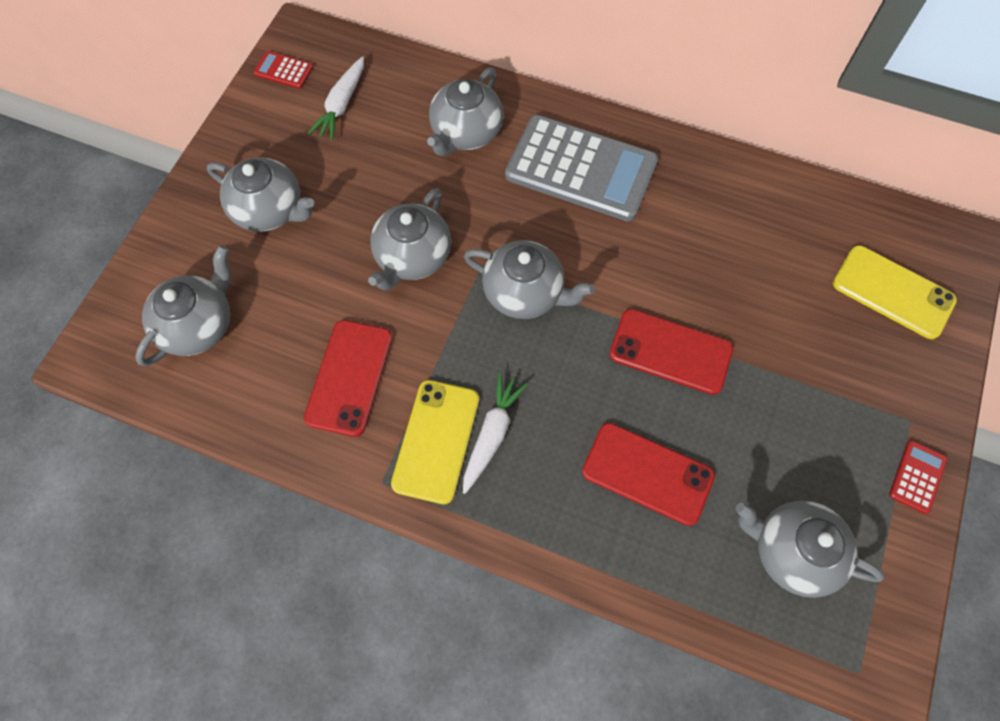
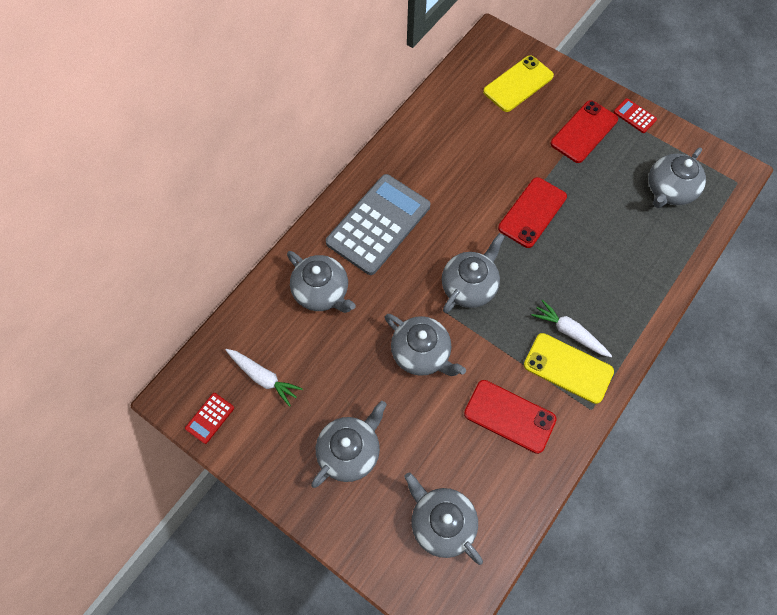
camera: 75 degrees left, 0 degrees up
red phone [582,423,715,526] -> red phone moved to [550,100,618,163]

